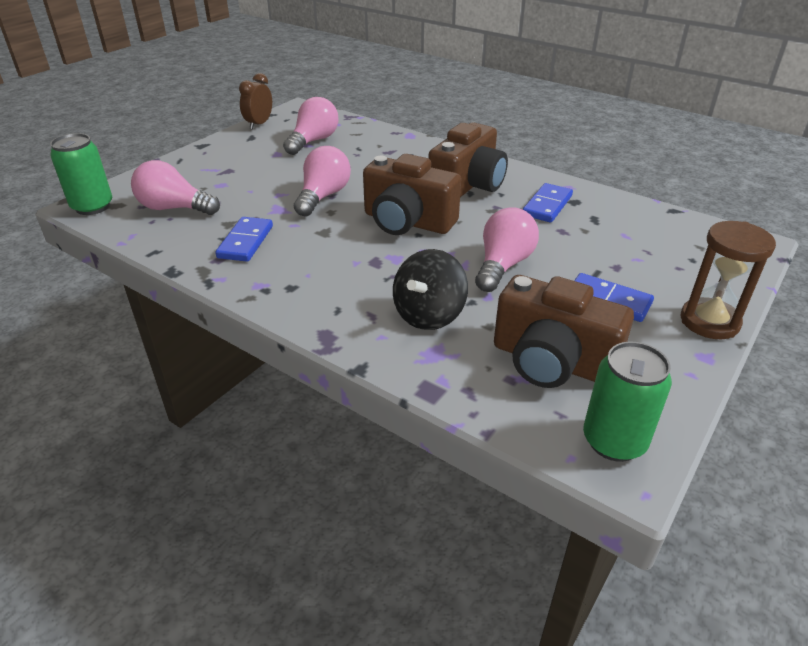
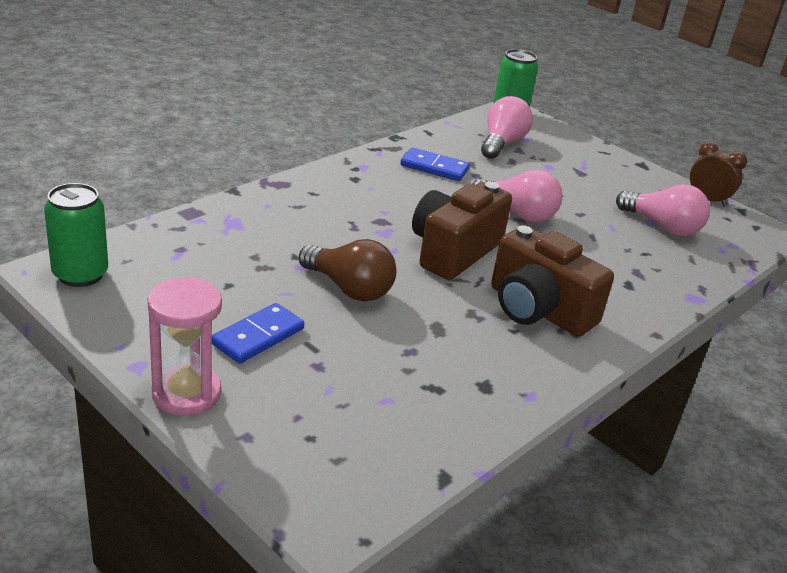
camera: 95 degrees right, 5 degrees down
black spinning top [393,249,468,330] -> none
pink light bulb [475,207,539,292] -> brown light bulb [299,239,396,302]
brown camera [494,275,634,388] -> none
blue domino [523,183,573,223] -> none
brown hourglass [681,221,776,339] -> pink hourglass [147,277,222,416]

